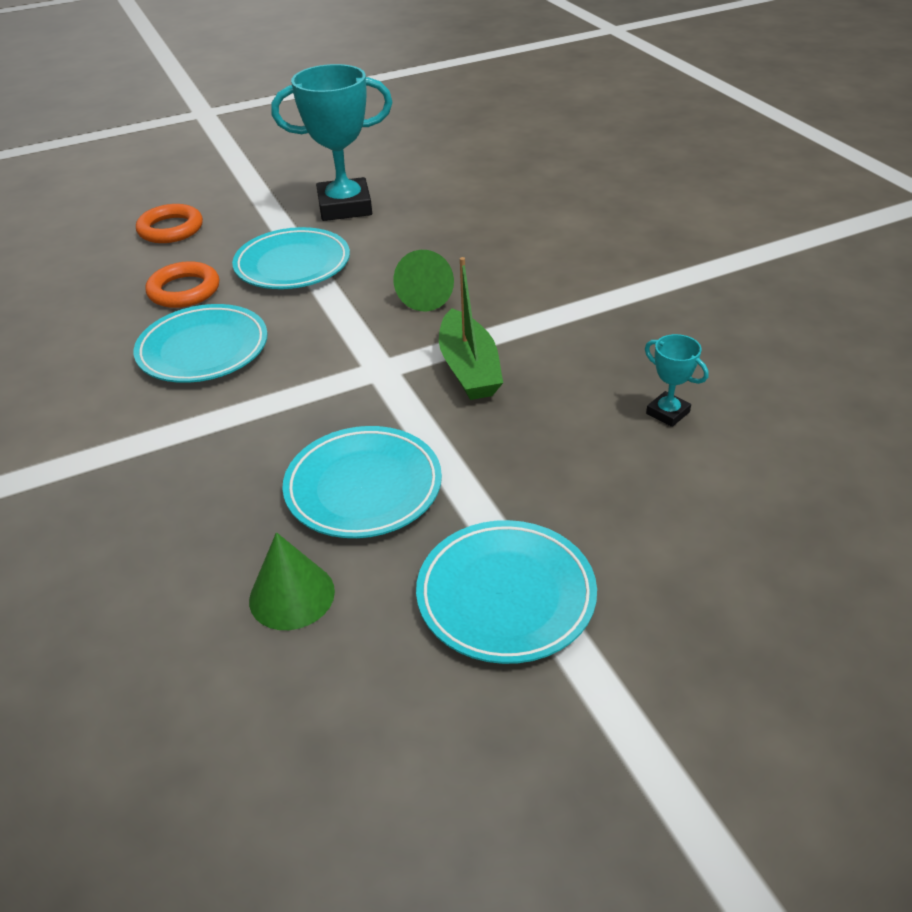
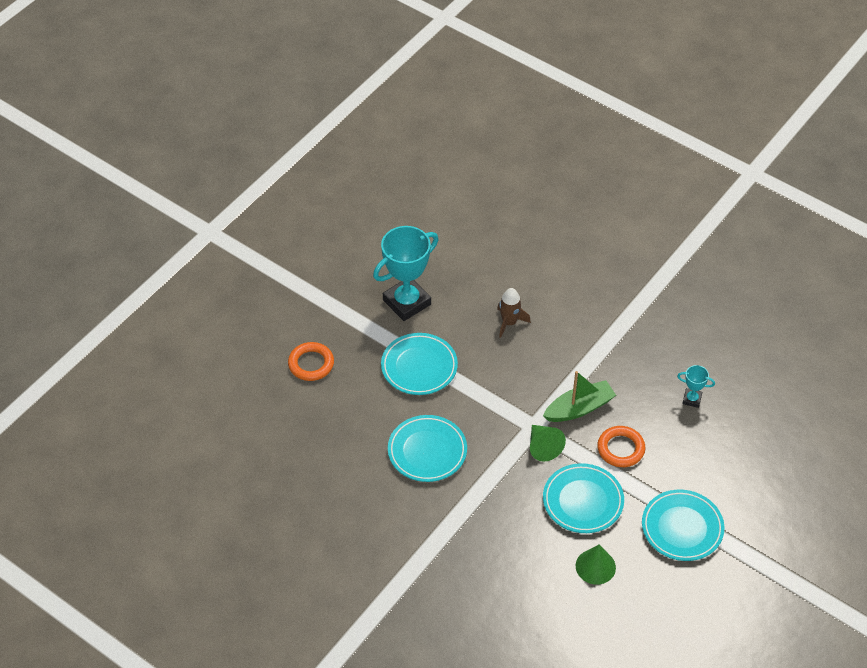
camera: 30 degrees left, 10 degrees up
orange ring [146,261,219,308] -> orange ring moved to [597,426,646,467]
green cone [394,250,454,312] -> green cone moved to [530,425,566,461]
green boat [439,257,503,400] -> green boat turned 75 degrees counterclockwise [543,371,616,422]
none -> brown rocket [497,288,531,338]

